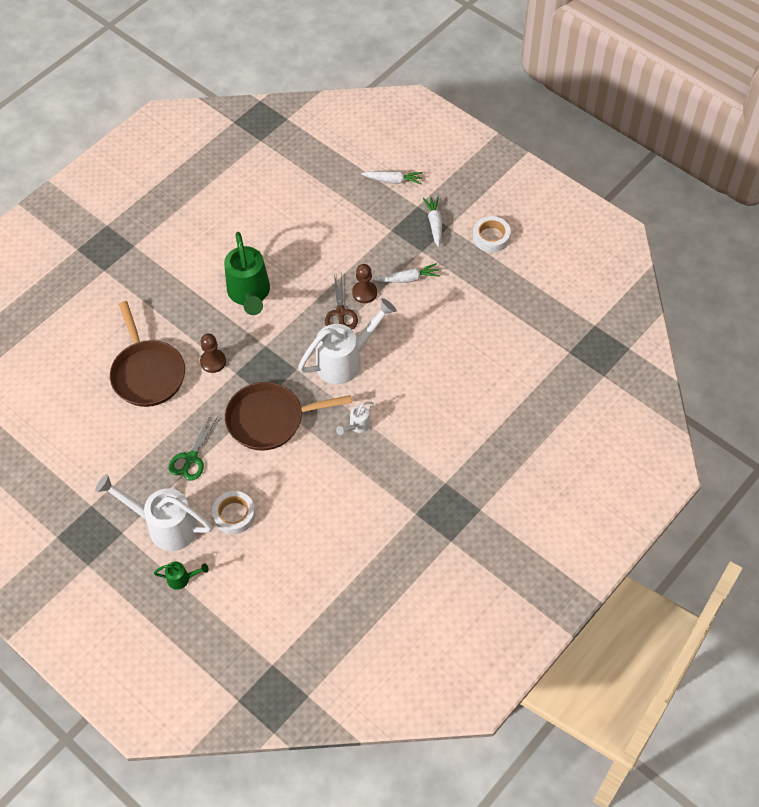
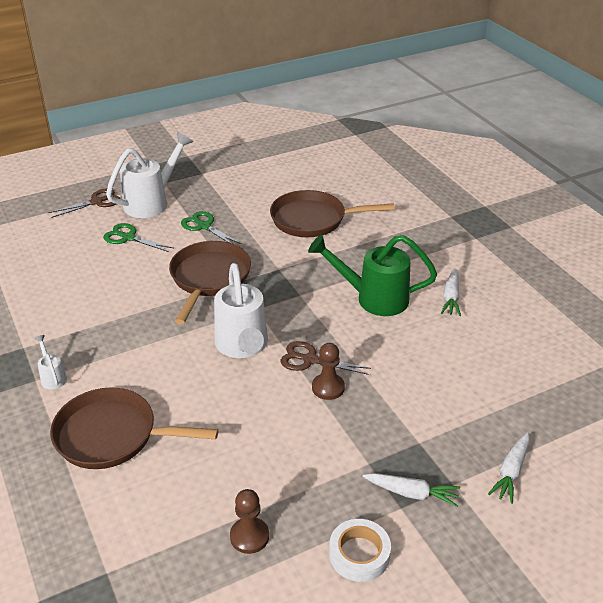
camera: 110 degrees right, 20 degrees down
green watering can [154,561,209,590] -> brown scissors [48,188,120,218]
brown pawn [200,333,226,373] -> brown pawn moved to [230,489,269,554]
white tape [212,491,256,534] -> green scissors [103,223,173,252]
white watering can [336,401,374,435] -> white watering can moved to [34,335,67,390]
white carrot [375,263,440,283] -> white carrot moved to [441,268,461,316]
none -> brown pan [50,387,218,469]

